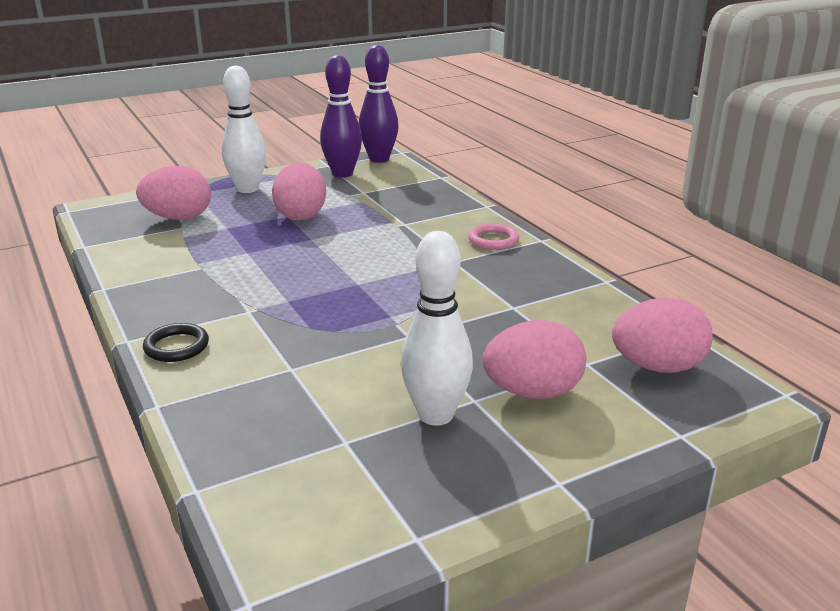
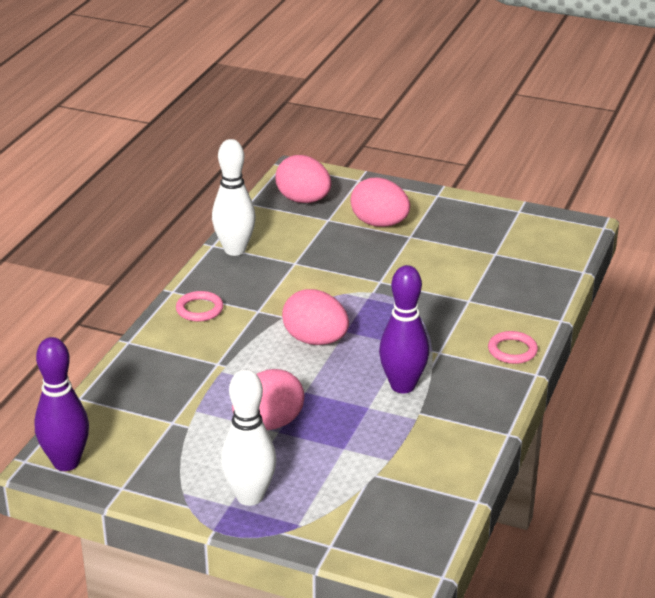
camera: 130 degrees left, 5 degrees up
pink egg [136,166,211,220] -> pink egg moved to [282,289,349,345]
black ring [143,323,209,362] -> pink ring [488,331,538,364]
purple bowling pin [320,55,362,178] -> purple bowling pin moved to [379,265,429,393]
white bowling pin [401,231,473,426] -> white bowling pin moved to [212,139,256,256]

